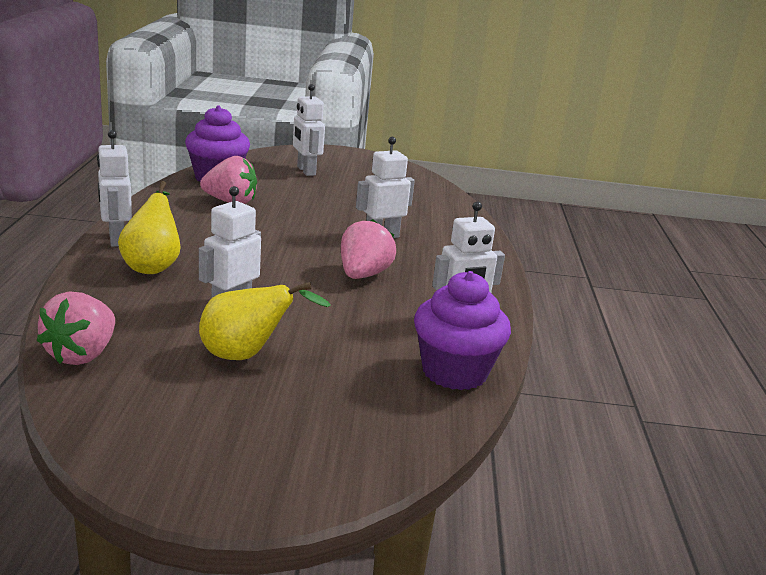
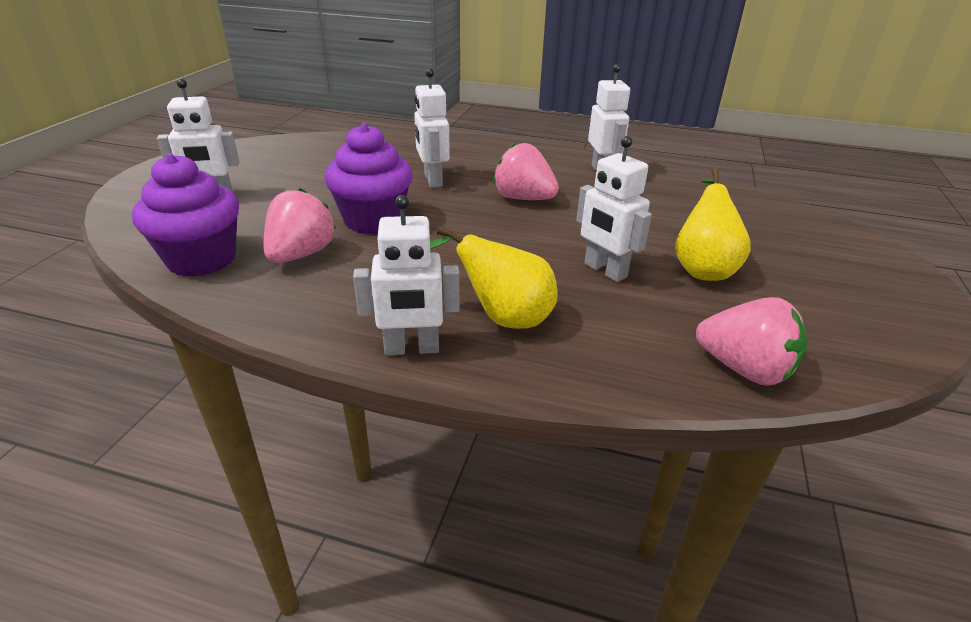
camera: 75 degrees left, 10 degrees up
purple cupcake [414,271,511,390] -> purple cupcake moved to [324,123,412,234]

